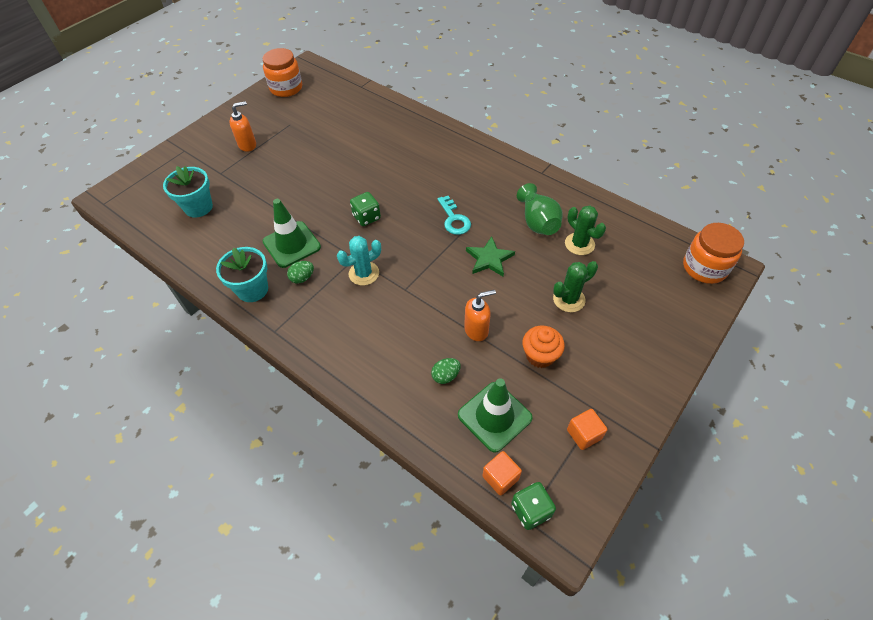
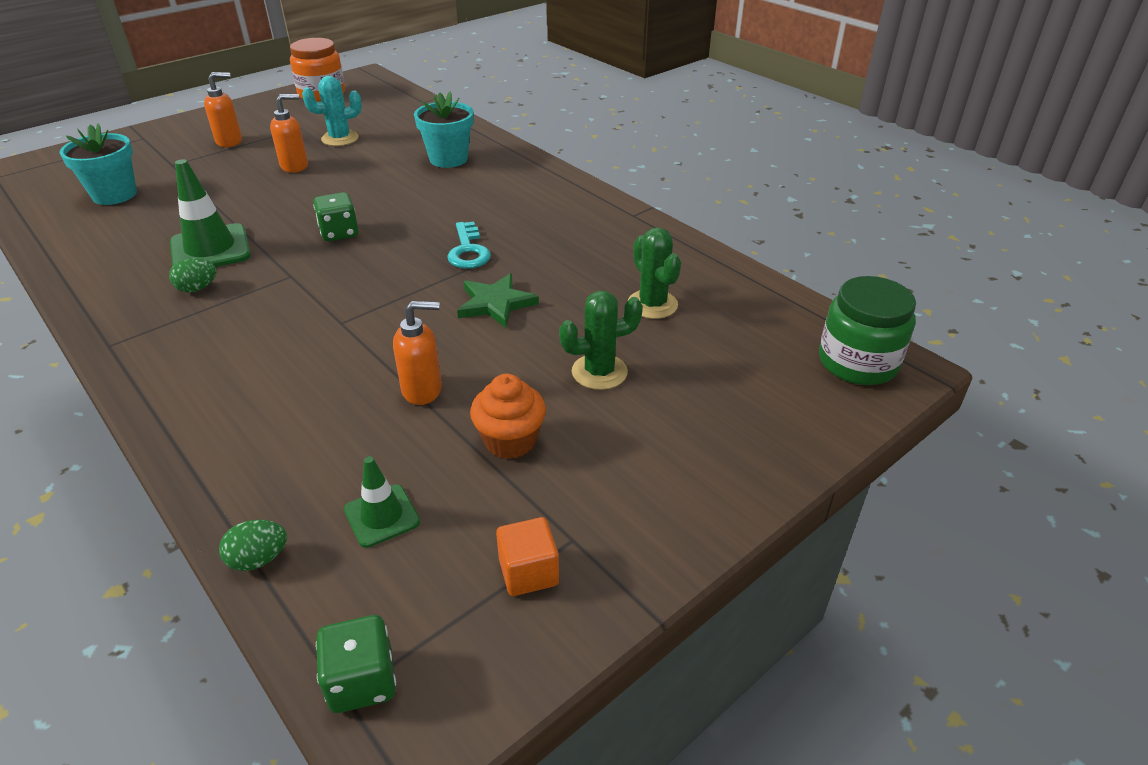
camera: 10 degrees right, 15 degrees down
turquoise flower pot [216,247,268,302] -> turquoise flower pot moved to [414,91,474,168]
turquoise cactus [337,236,381,286] -> turquoise cactus moved to [302,76,362,146]
green egg [431,358,461,384] -> green egg moved to [219,520,287,571]
green traffic cone [458,378,533,453] -> green traffic cone [344,456,420,548], size x0.58
orange cube [482,451,522,496] -> none
green vase [517,183,563,235] -> none
orange jar [683,223,744,284] -> green jar [819,276,916,385]
none -> orange soap dispenser [270,94,308,172]

